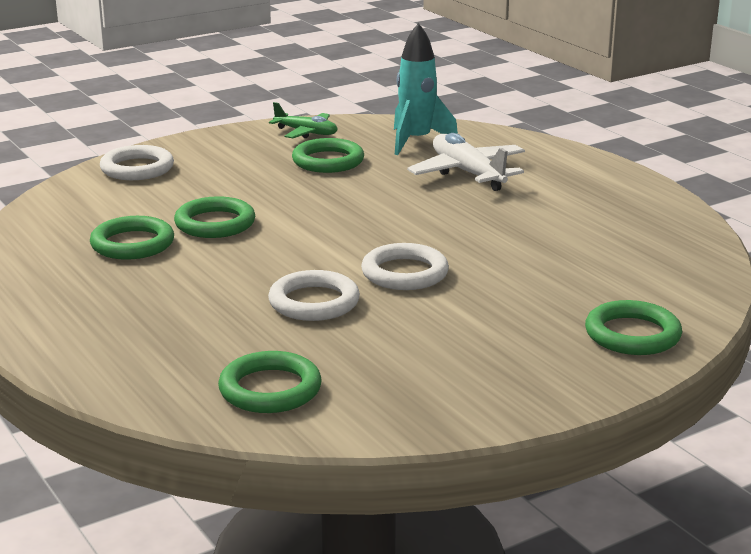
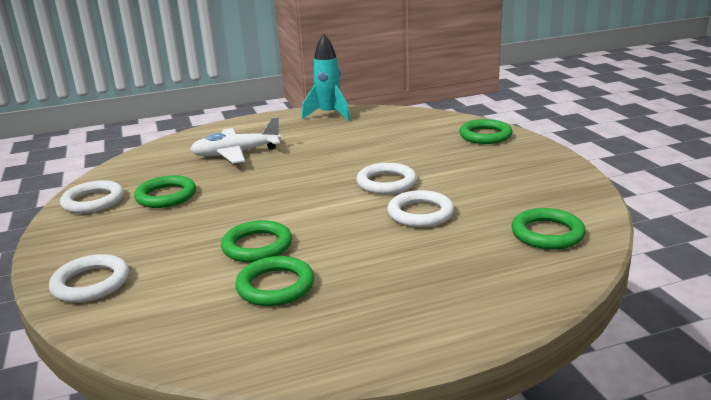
camera: 75 degrees left, 0 degrees up
green plane [269,102,338,138] -> white ring [60,180,124,214]
turquoise rocket [394,23,458,155] -> turquoise rocket moved to [302,34,350,121]

